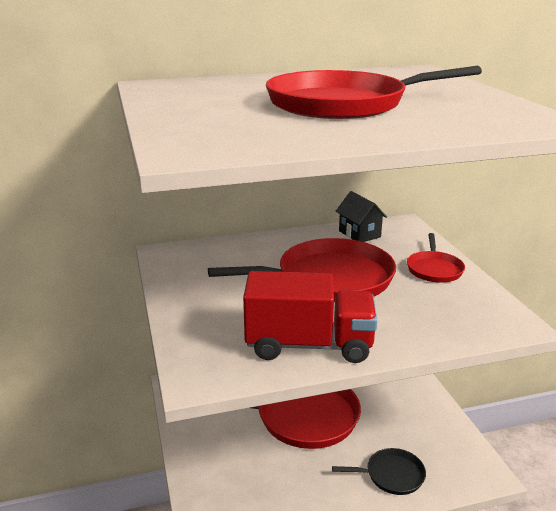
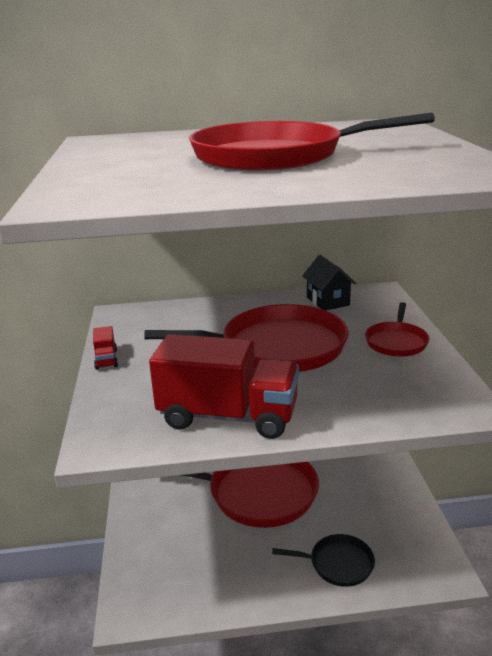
camera: 10 degrees right, 0 degrees up
none -> red truck [93,326,118,370]

